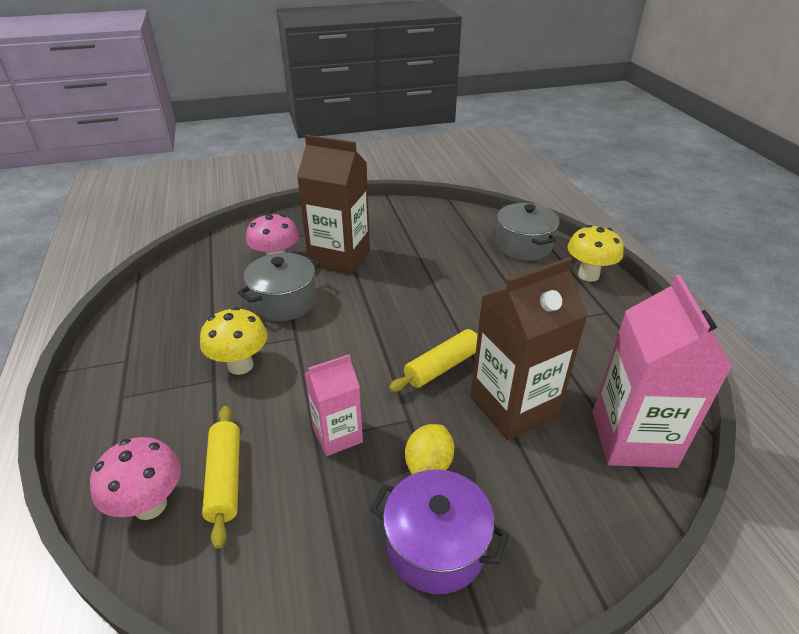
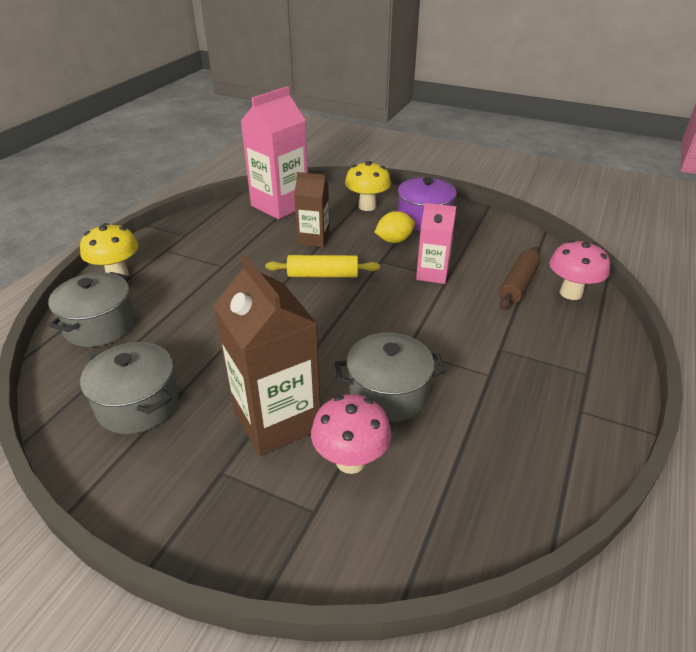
camera: 140 degrees left, 0 degrees up
yellow mushroom [200,307,267,375] -> yellow mushroom moved to [345,161,391,211]
yellow rolling pin [202,406,240,549] -> brown rolling pin [499,247,541,310]
brown carton [470,257,588,440] -> brown carton [294,172,329,248], size x0.58
none -> grey pot [80,342,179,434]

